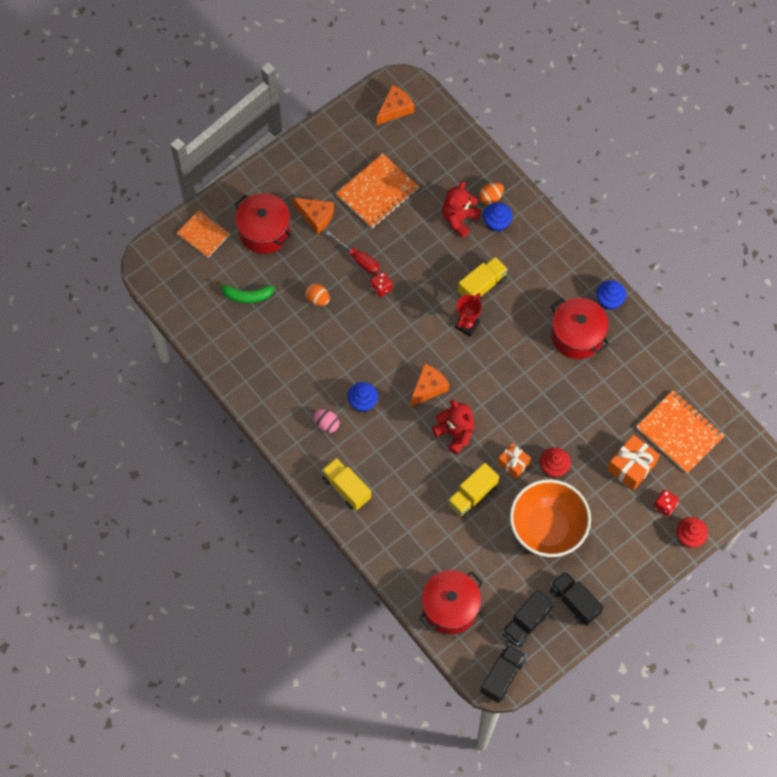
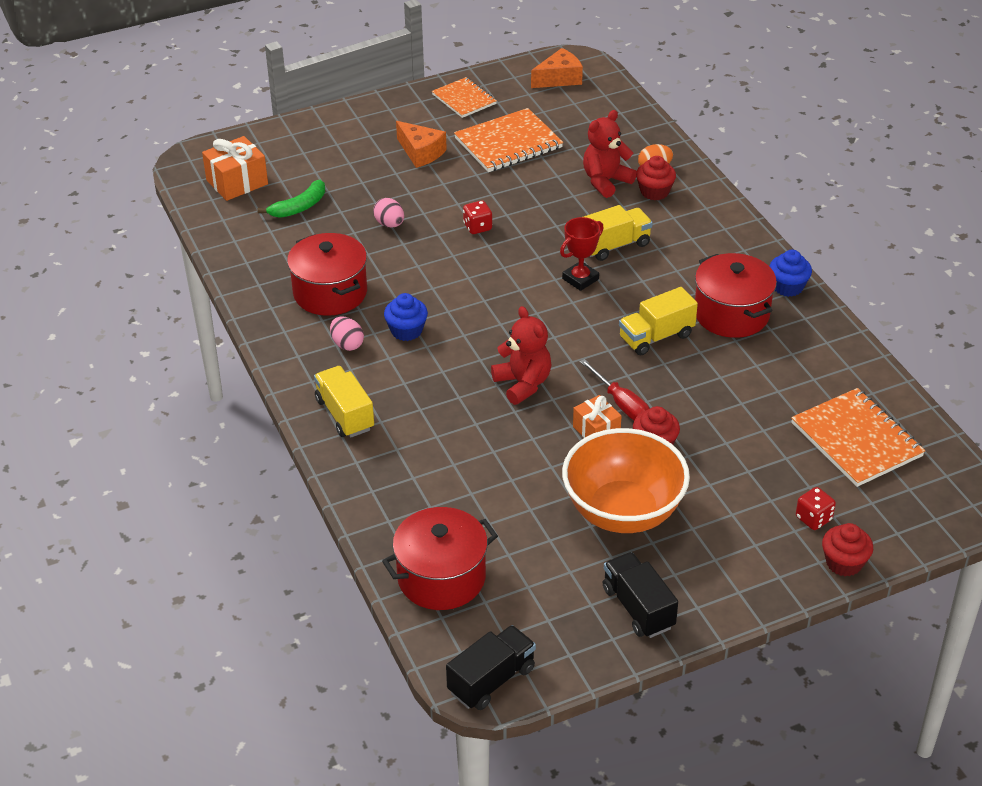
camera: 15 degrees right, 25 degrees down
orange notebook [177,210,230,258] -> orange notebook moved to [432,77,497,118]
green banana [217,280,274,303] -> green banana turned 60 degrees counterclockwise [257,180,325,218]
red pot [235,193,292,254] -> red pot moved to [287,233,367,316]
orange egg [305,283,330,306] -> pink egg [373,198,404,228]
red screwdriver [326,231,380,274] -> red screwdriver moved to [579,359,650,420]
orange cheese [410,363,449,407] -> none
yellow truck [447,463,499,518] -> yellow truck moved to [619,287,698,355]
blue cupcake [483,202,513,232] -> red cupcake [636,156,676,201]
black truck [502,590,554,647] -> none
orange gift [607,435,660,491] -> orange gift moved to [202,136,268,201]

